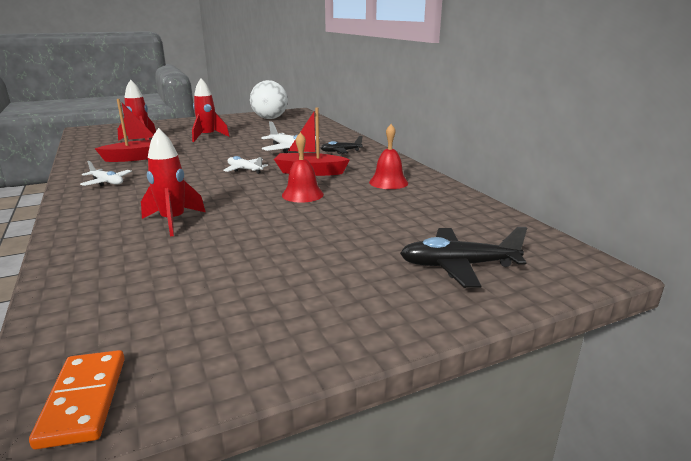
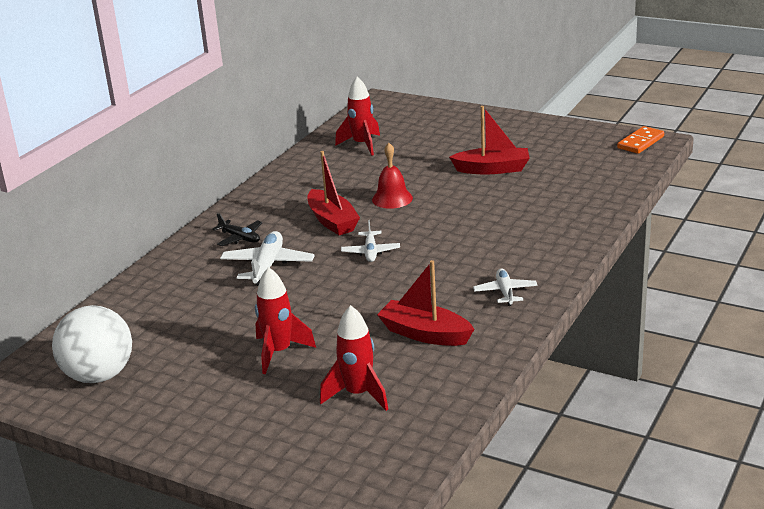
camera: 125 degrees left, 5 degrees up
red rocket [141,128,206,236] -> red rocket moved to [335,76,380,156]
red bell [369,124,408,189] -> none
black plane [400,227,527,288] -> none
none -> red boat [449,106,530,174]

